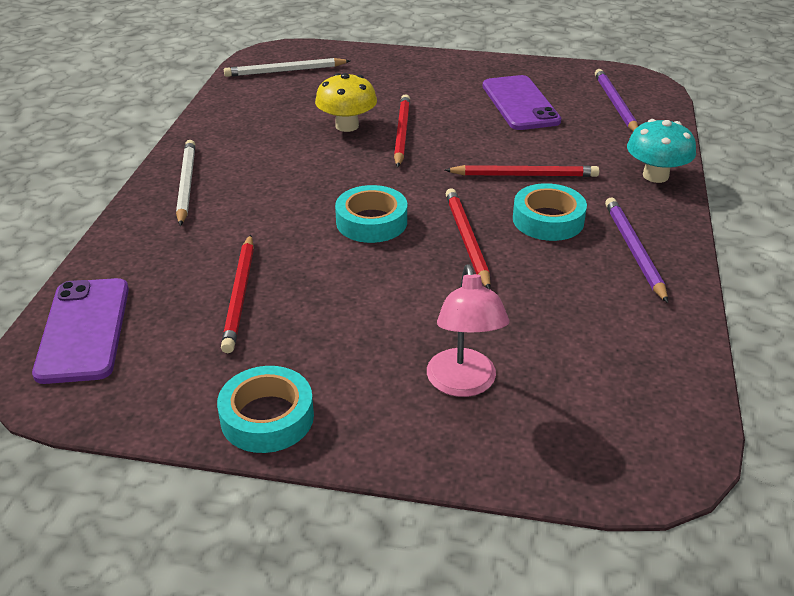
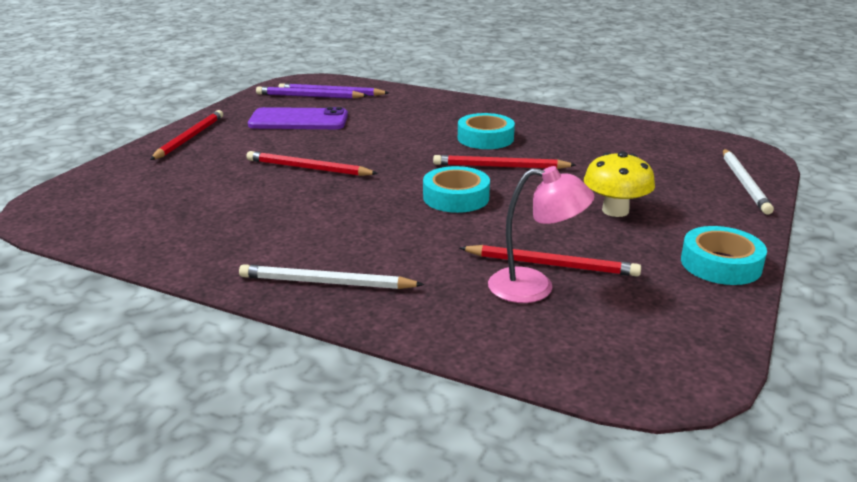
camera: 75 degrees left, 10 degrees down
purple phone [32,278,129,384] -> none
white pencil [224,58,350,77] -> white pencil moved to [723,149,774,215]
yellow mushroom [315,73,377,132] -> yellow mushroom moved to [584,151,655,217]
pink lamp [427,264,510,397] -> pink lamp moved to [488,166,594,303]
red pencil [445,165,599,177] -> red pencil moved to [150,110,223,160]
purple pencil [605,198,668,303] -> purple pencil moved to [256,87,368,99]
turquoise mushroom [627,119,696,183] -> none

